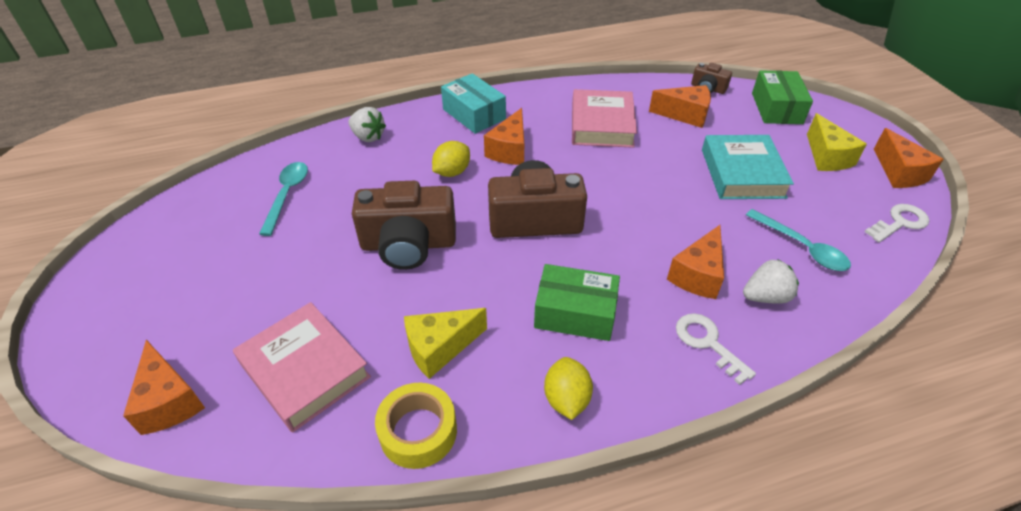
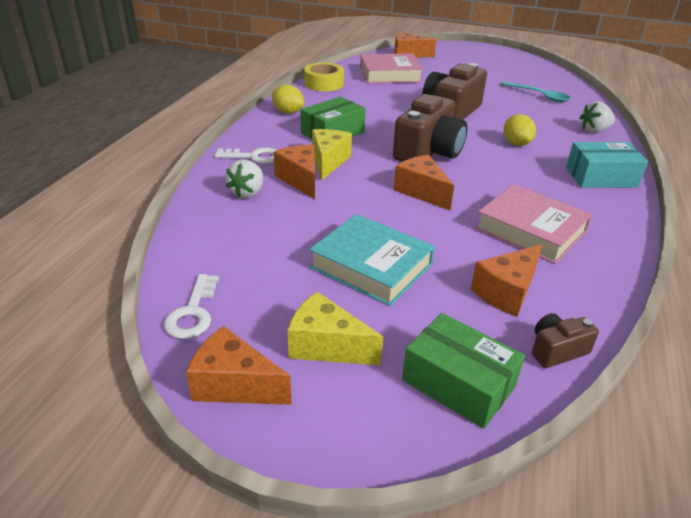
camera: 125 degrees right, 10 degrees down
yellow cheese [404,308,487,379] -> yellow cheese moved to [312,129,352,180]
orange cheese [484,108,524,165] -> orange cheese moved to [394,155,454,210]
turquoise spoon [746,209,851,271] -> none

